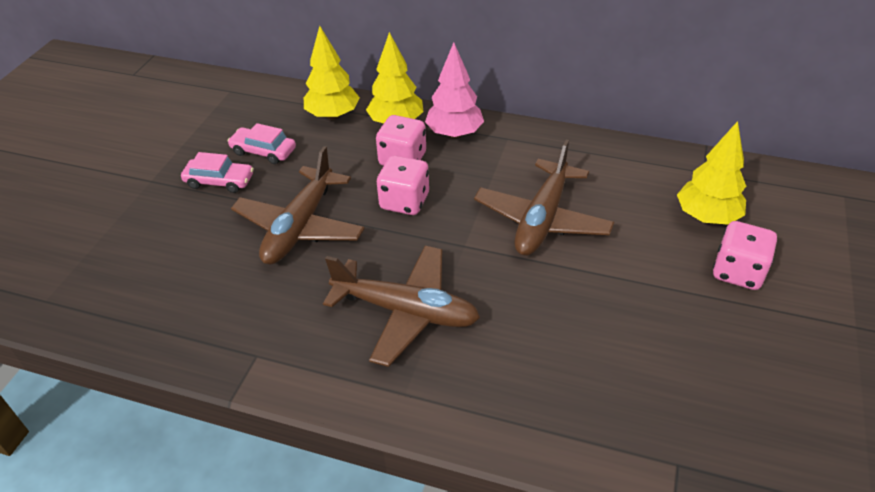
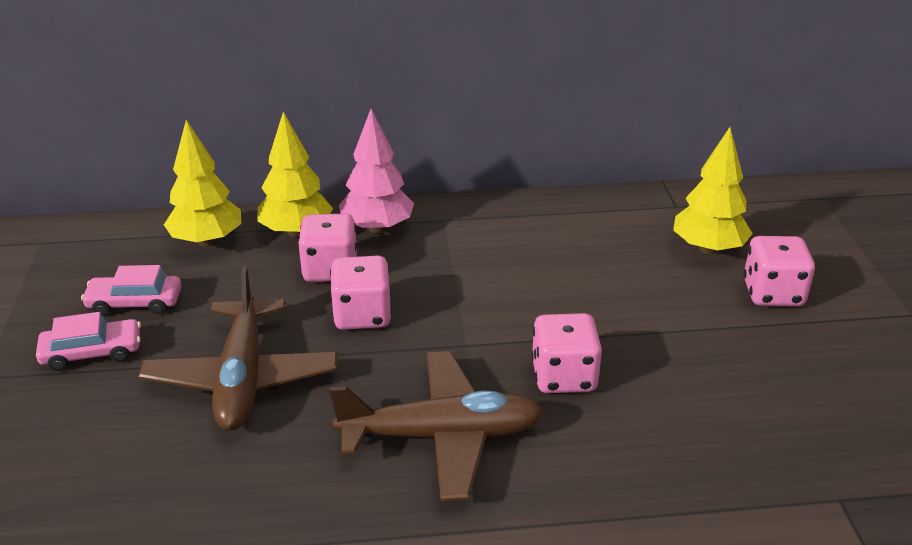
camera: 25 degrees left, 10 degrees down
brown plane [474,140,614,256] -> none
none -> pink dice [531,313,602,393]

